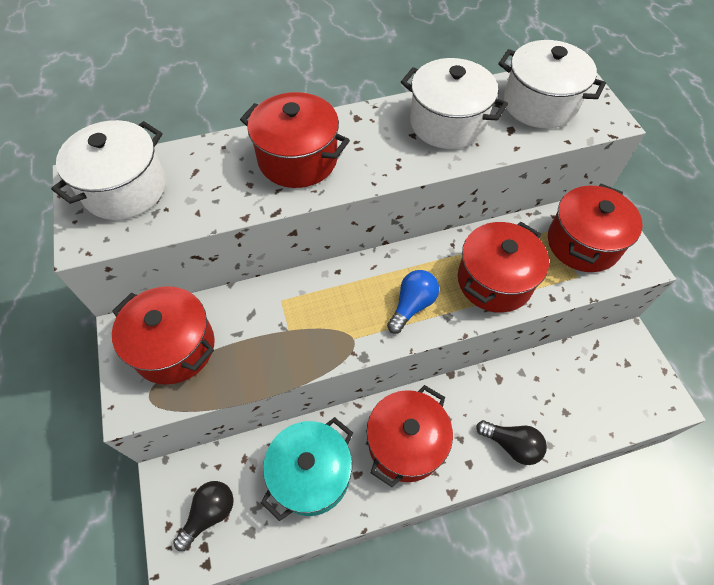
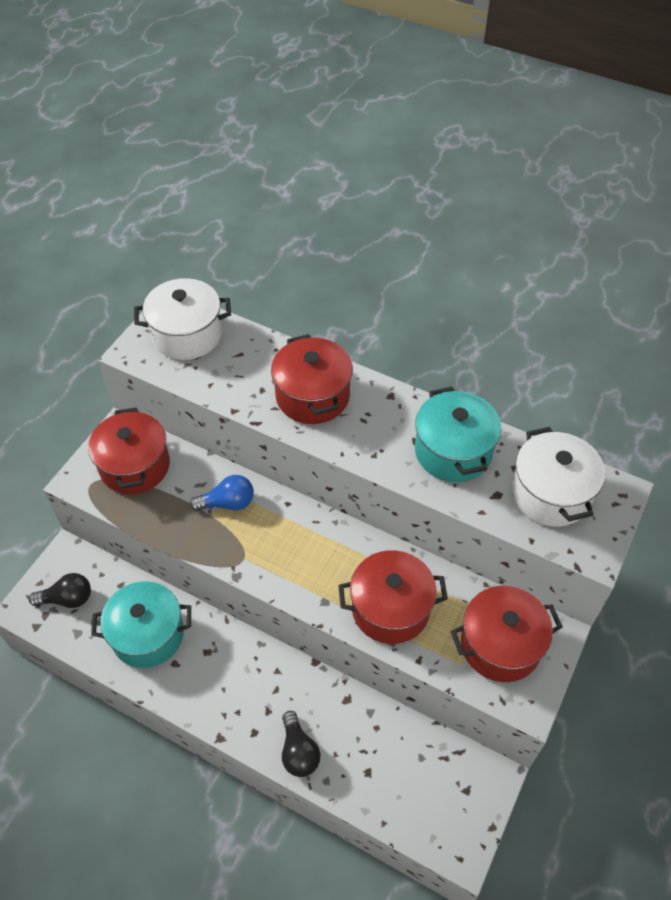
camera: 45 degrees right, 5 degrees down
red pot [367,385,453,487] -> none
blue light bulb [387,270,439,334] -> blue light bulb moved to [190,475,254,511]
white pot [401,58,508,149] -> turquoise pot [415,387,501,482]

